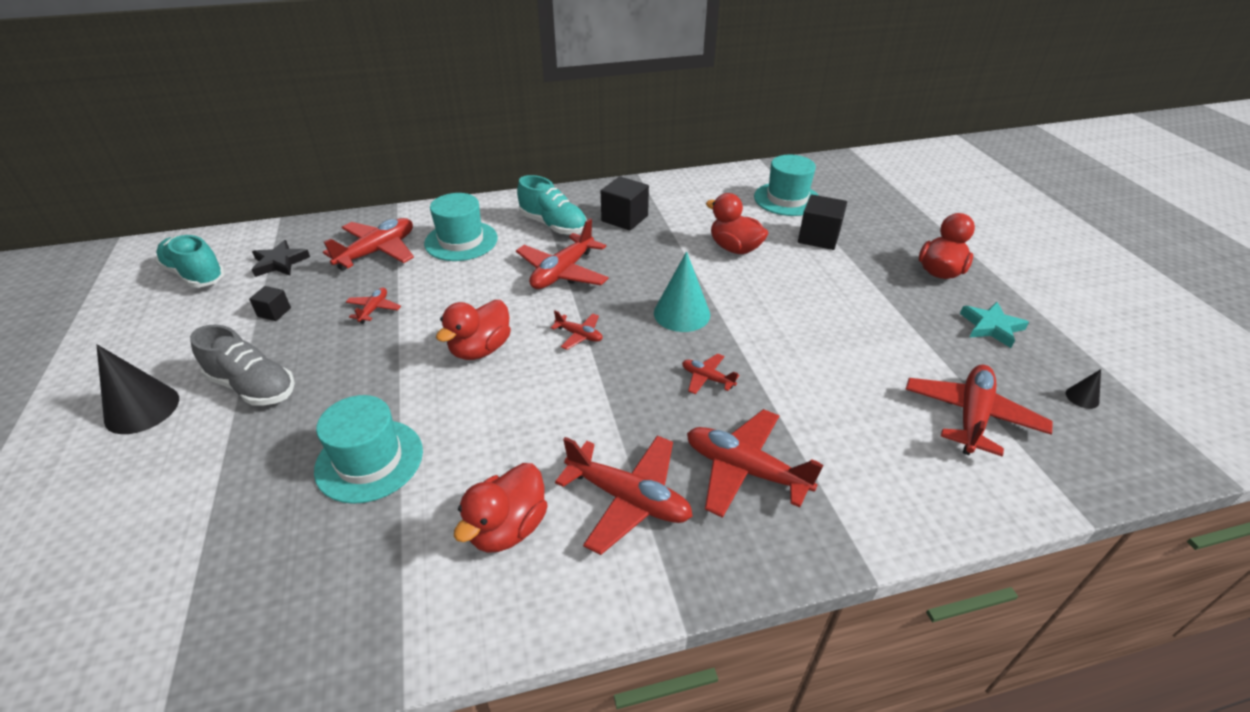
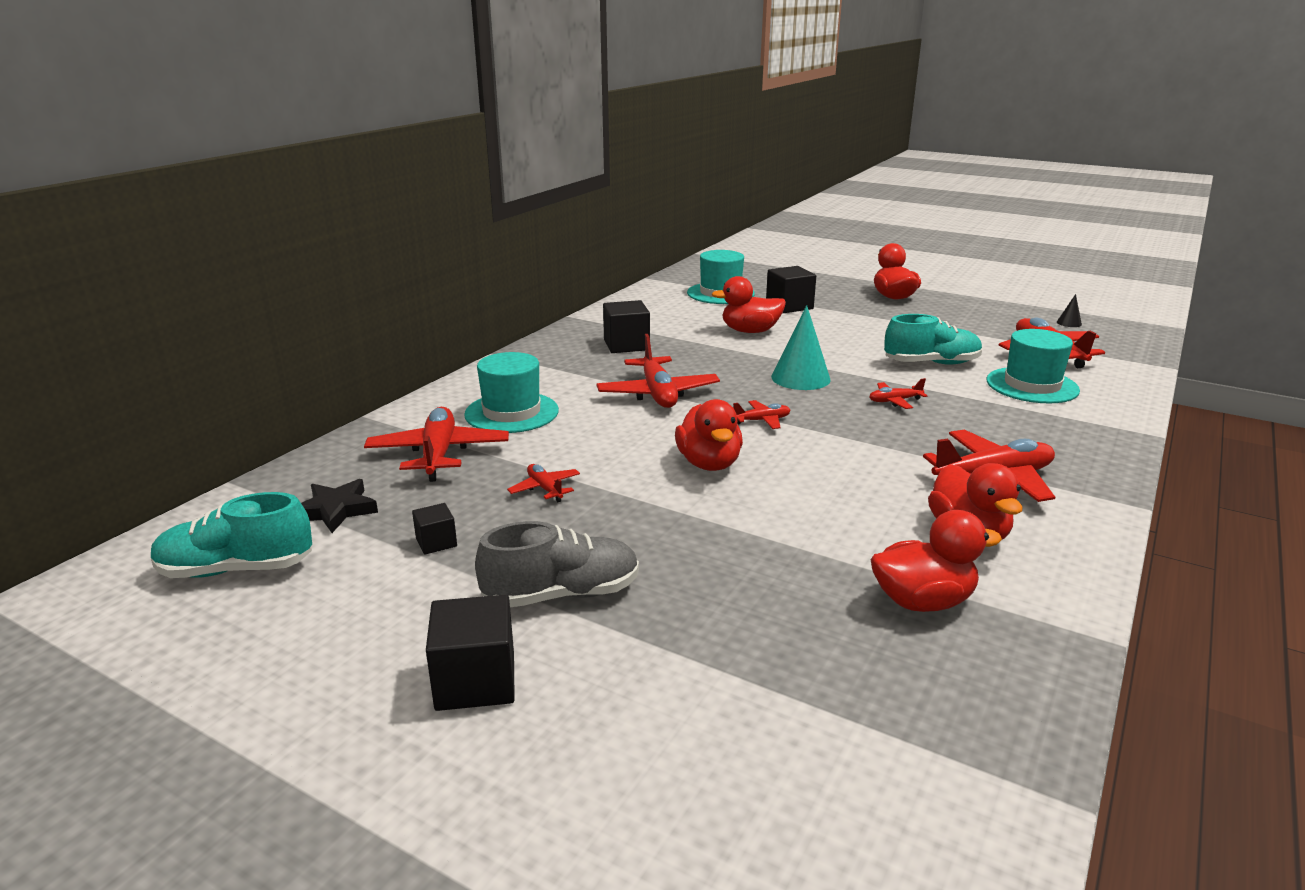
camera: 45 degrees left, 15 degrees down
black cone [97,345,179,434] -> black cube [426,595,515,711]
turquoise hat [314,395,423,504] -> turquoise hat moved to [987,329,1080,403]
turquoise shoe [517,175,587,235] -> turquoise shoe moved to [884,314,982,365]
red plane [687,409,824,518] -> none
turquoise star [960,302,1029,348] -> none
none -> red duck [870,510,1002,612]

